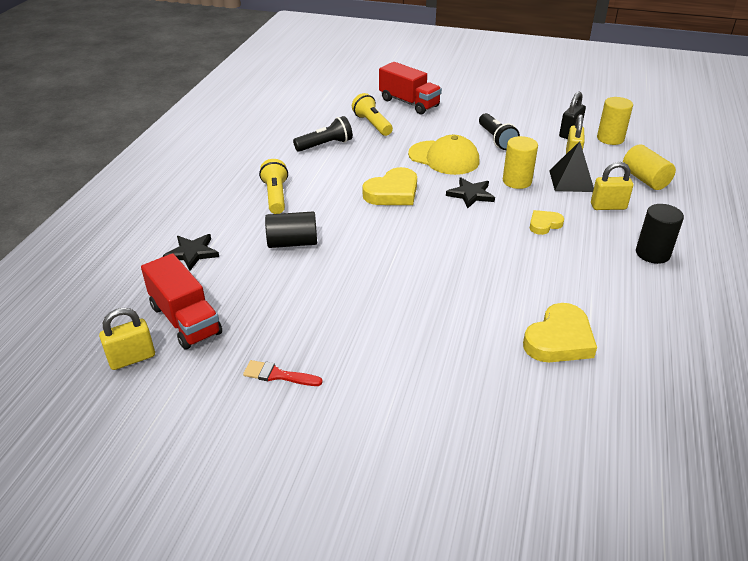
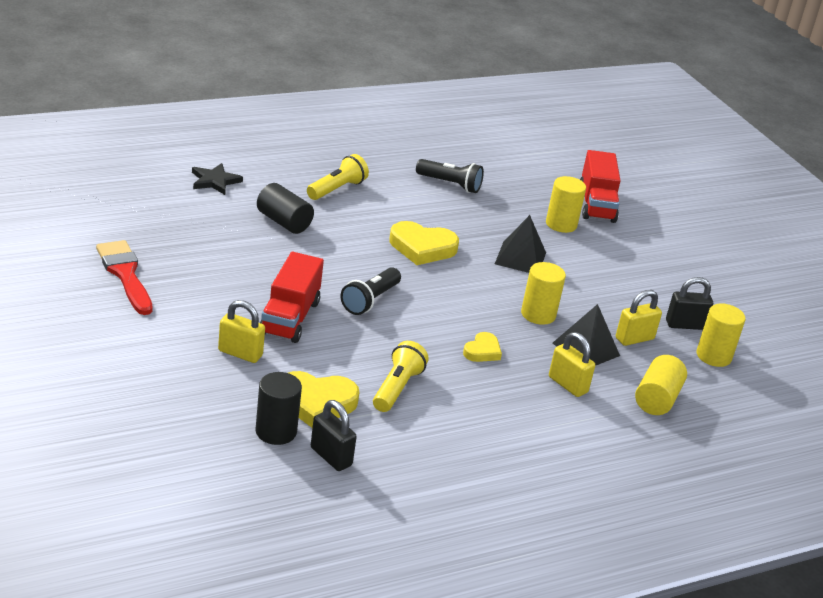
camera: 45 degrees right, 5 degrees down
yellow padlock [99,308,155,370] -> yellow padlock moved to [218,300,265,363]
red truck [141,253,222,350] -> red truck moved to [260,252,324,343]
red brush [243,360,323,386] -> red brush [96,240,153,315], size x1.73
yellow flashlight [352,93,393,136] -> yellow flashlight moved to [373,341,428,412]
yellow cap [408,135,479,175] -> black pyramid [495,215,546,273]
black star [446,177,495,209] -> none
black flashlight [479,113,520,150] -> black flashlight moved to [340,267,401,315]
yellow heart [530,210,564,235] -> yellow heart turned 105 degrees clockwise [463,332,502,362]
black cylinder [636,204,684,264] -> black cylinder moved to [256,372,302,445]
none -> black padlock [311,400,357,471]
none -> yellow cylinder [546,176,586,233]

